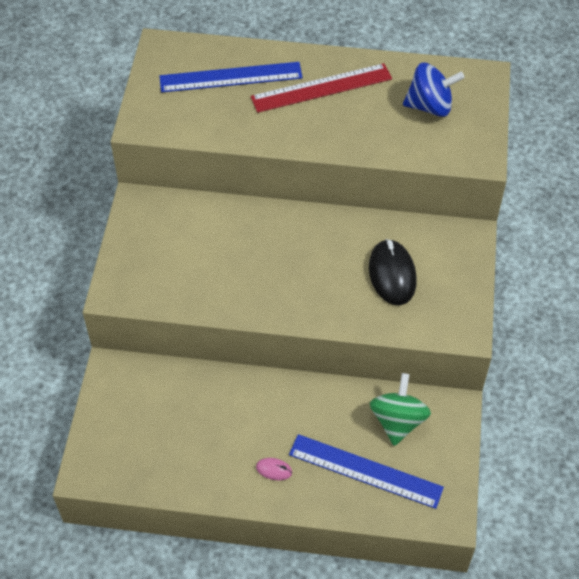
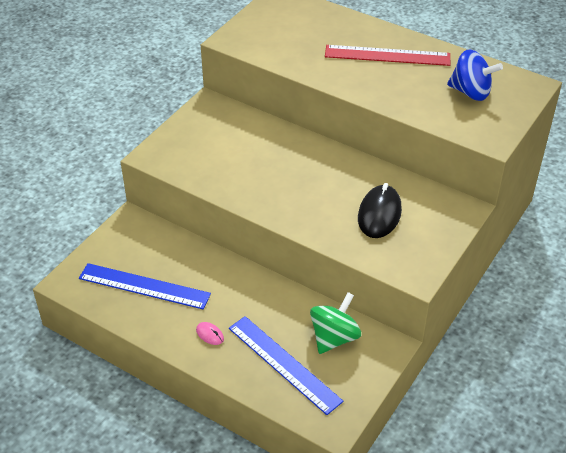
camera: 25 degrees right, 10 degrees down
blue ruler [159,62,303,93] -> blue ruler moved to [79,263,211,309]

